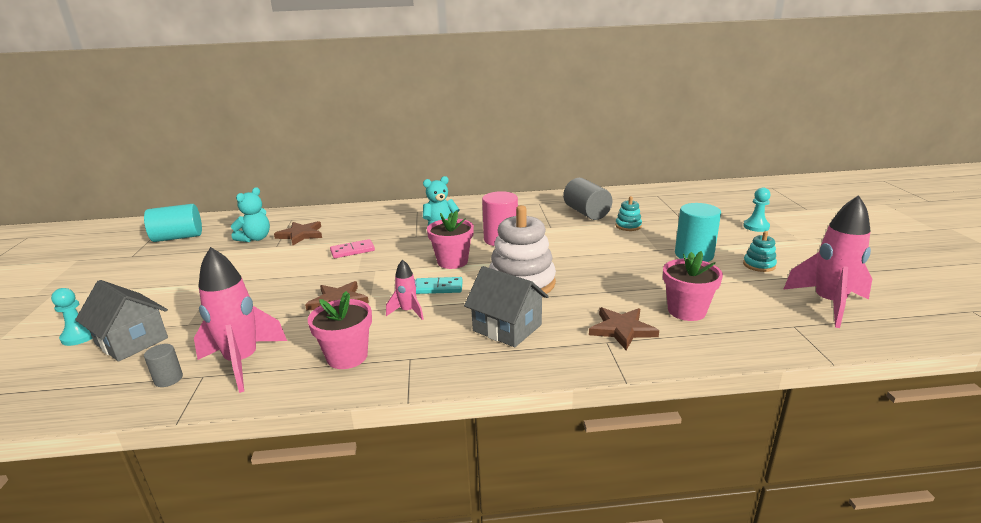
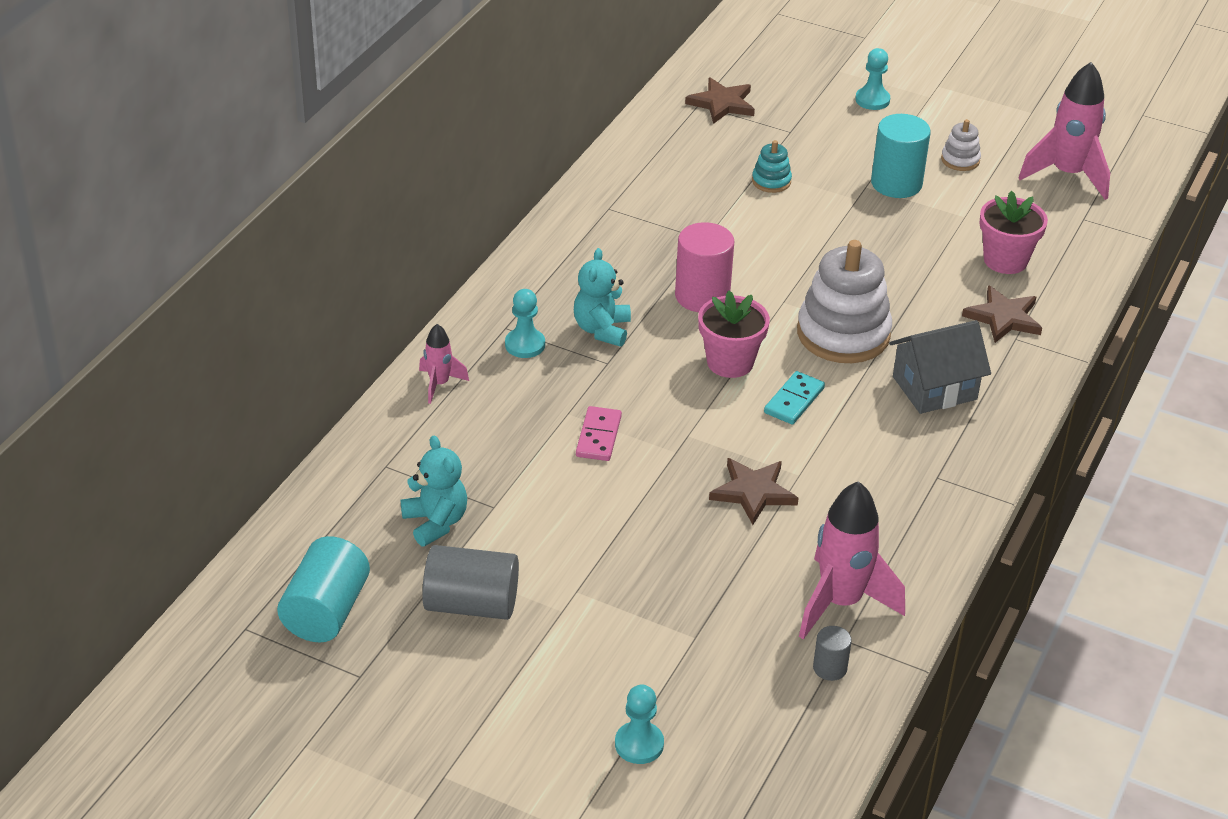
camera: 60 degrees left, 15 degrees up
grey house [75,280,168,362] -> none
brown star [274,221,322,245] -> brown star moved to [685,77,755,124]
pink flower pot [308,291,372,369] -> none
pink rocket [386,260,424,320] -> pink rocket moved to [419,324,469,404]
grey cylinder [563,178,612,220] -> grey cylinder moved to [422,545,519,620]
turquoise stacking toy [743,231,777,272] -> white stacking toy [941,119,981,171]
none -> turquoise pawn [505,289,545,358]

